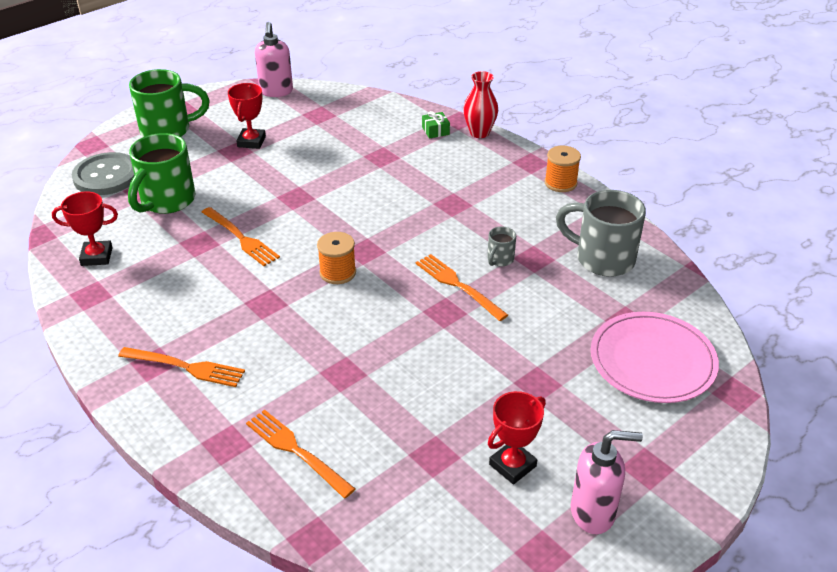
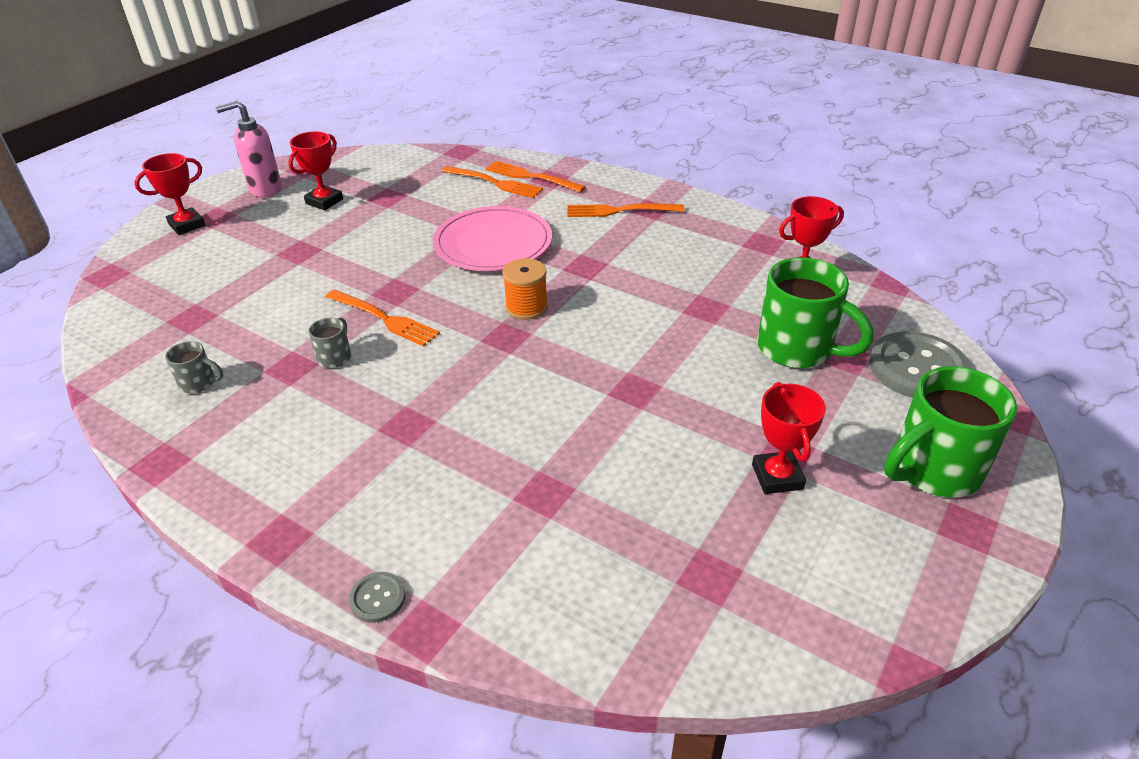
camera: 165 degrees right, 0 degrees up
green mug [128,133,195,214] -> green mug turned 120 degrees clockwise [757,257,874,368]
orange fork [202,207,280,266] -> orange fork moved to [485,161,585,192]
pink soap dispenser [255,22,293,97] -> none
green gift [422,111,450,139] -> none
red vase [463,71,498,138] -> grey button [349,572,406,623]
orange spool [545,146,581,192] -> none
grey mug [556,190,646,277] -> grey mug [165,341,223,393], size x0.47
pink plate [591,312,719,403] -> pink plate moved to [433,206,552,271]
none -> red trophy [134,153,206,235]

